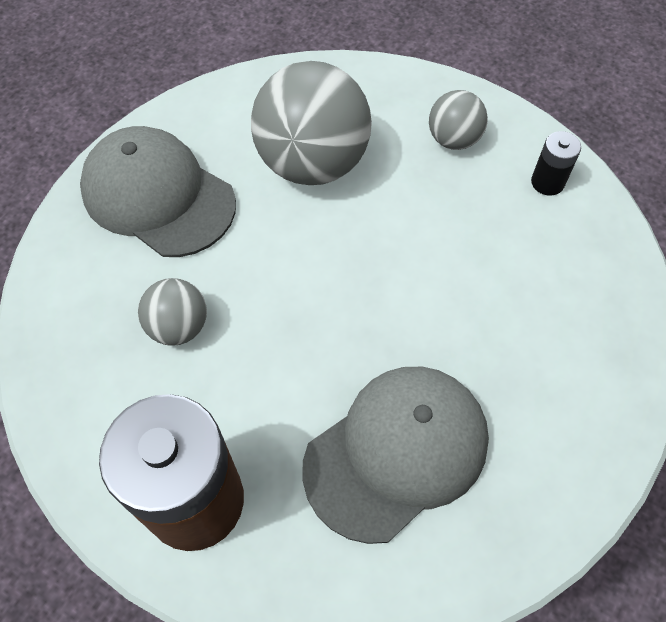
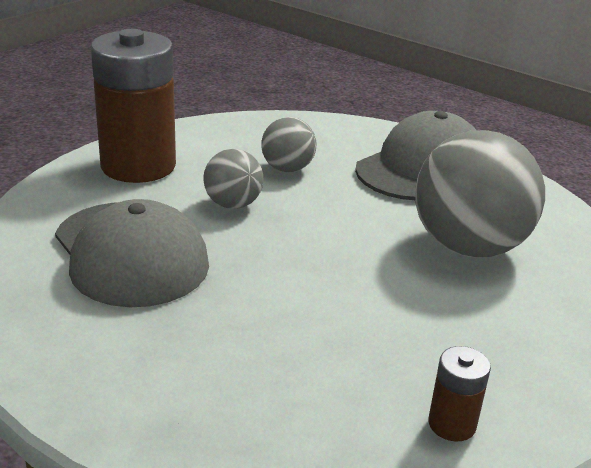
camera: 95 degrees right, 30 degrees down
grey ball [429,90,488,150] -> grey ball moved to [203,149,263,209]
black battery [531,131,581,196] -> brown battery [428,346,491,442]

